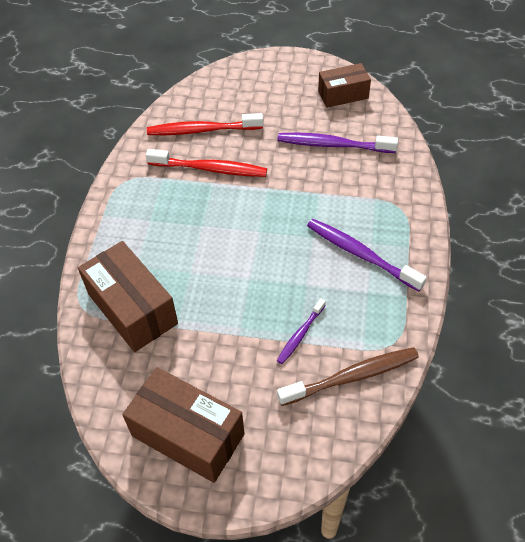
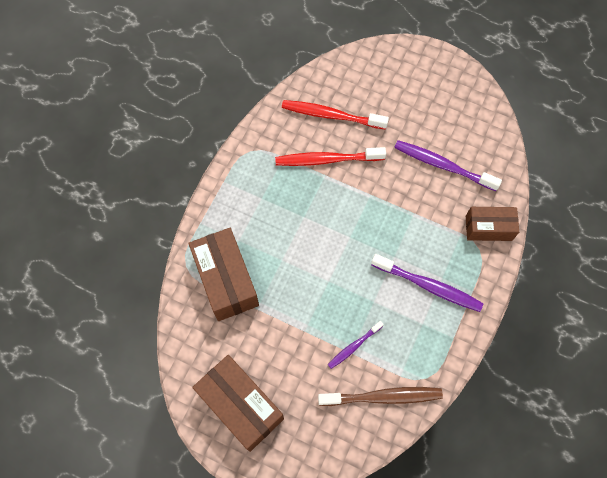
camera: 15 degrees right, 15 degrees up
red toothbrush [146,149,267,177] -> red toothbrush turned 150 degrees clockwise [275,147,386,166]
purple toothbrush [307,219,427,291] -> purple toothbrush turned 150 degrees clockwise [371,254,484,312]
brown box [318,63,371,108] -> brown box moved to [466,207,519,241]

